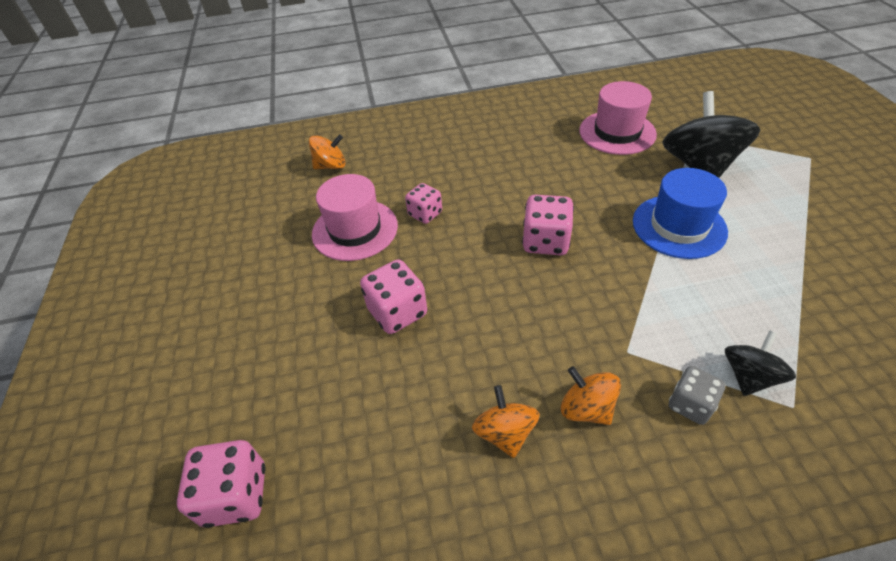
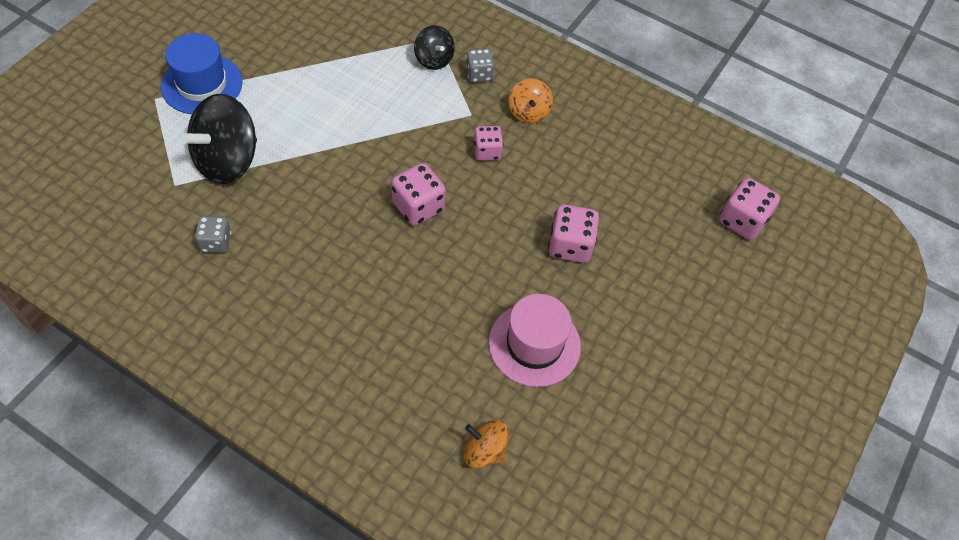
camera: 145 degrees left, 10 degrees up
pink dice [405,183,442,224] -> pink dice moved to [473,126,503,161]
orange spinning top [472,385,540,458] -> none
pink hat [579,81,657,155] -> grey dice [195,216,232,253]
blue hat [633,168,728,259] -> blue hat moved to [161,33,243,114]
black spinning top [725,330,796,396] -> black spinning top turned 105 degrees counterclockwise [414,25,455,70]

